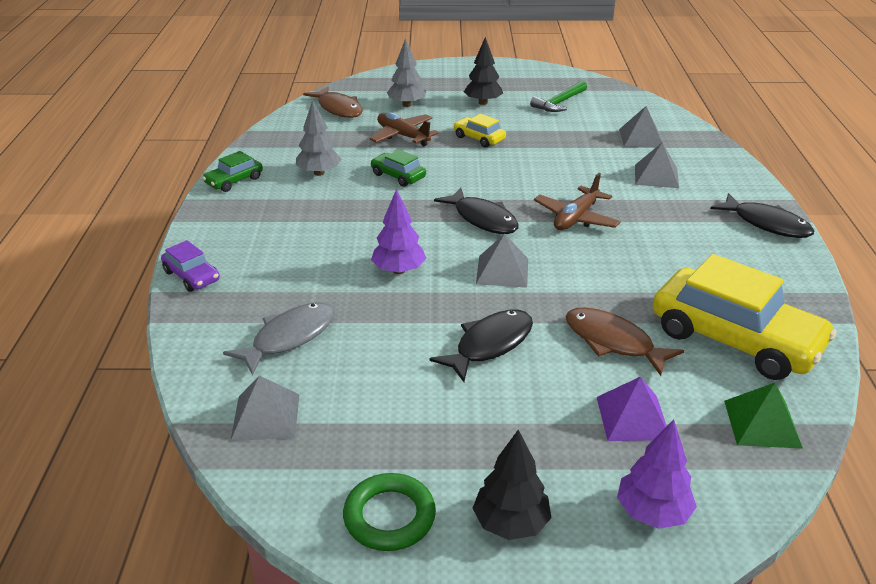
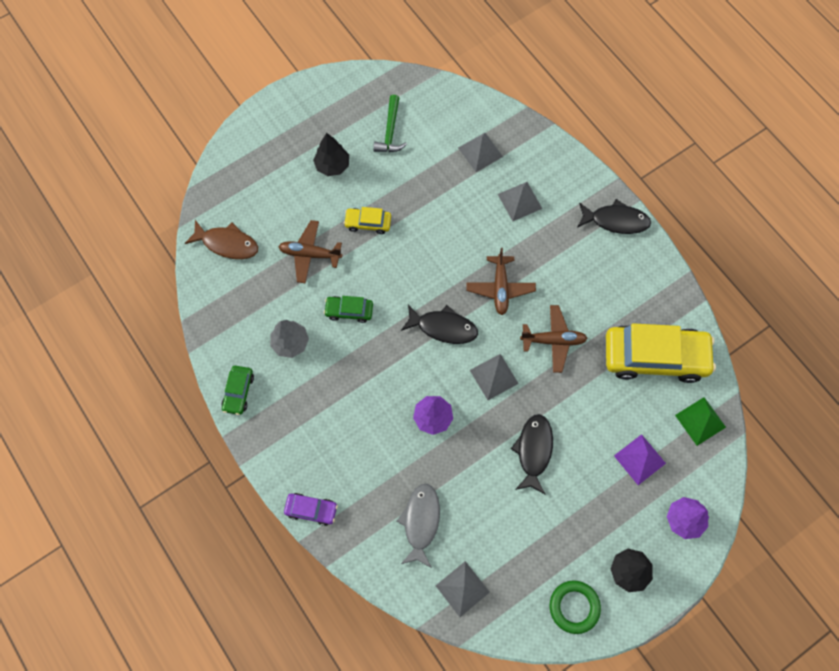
camera: 35 degrees left, 35 degrees up
grey tree [387,39,427,107] -> none
brown fish [565,307,684,376] -> none
none -> brown plane [520,305,587,373]

